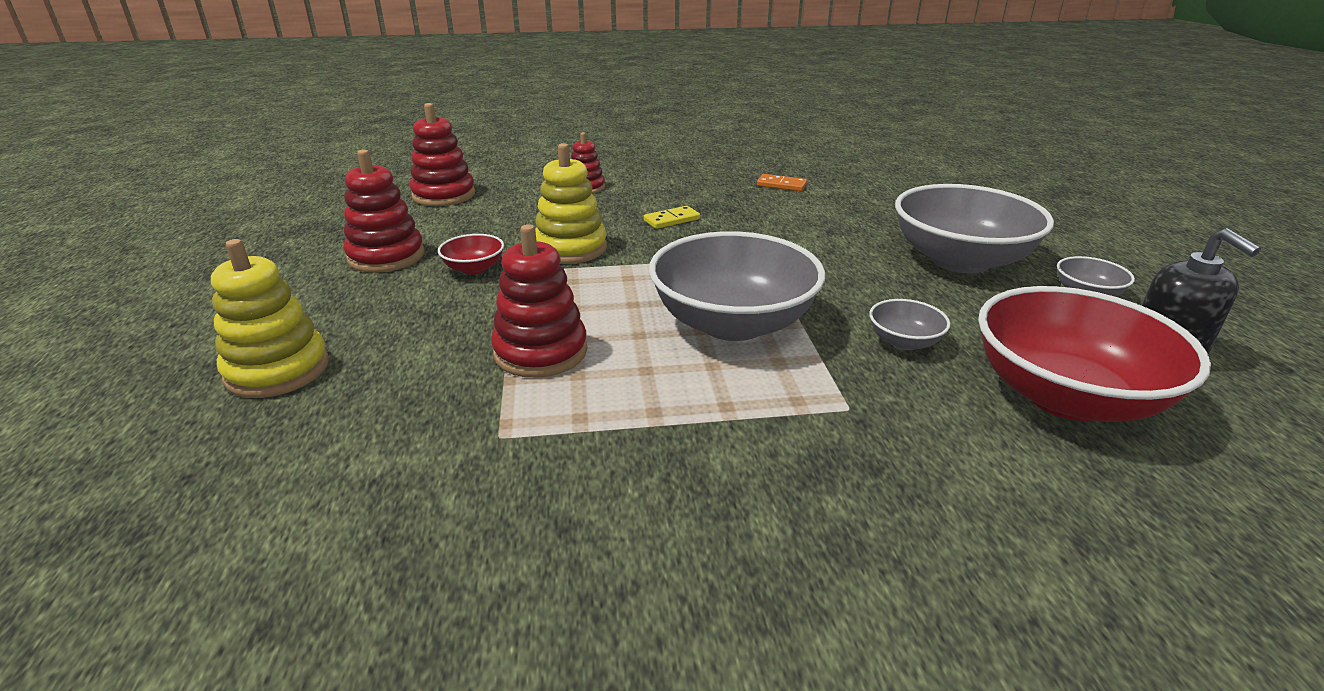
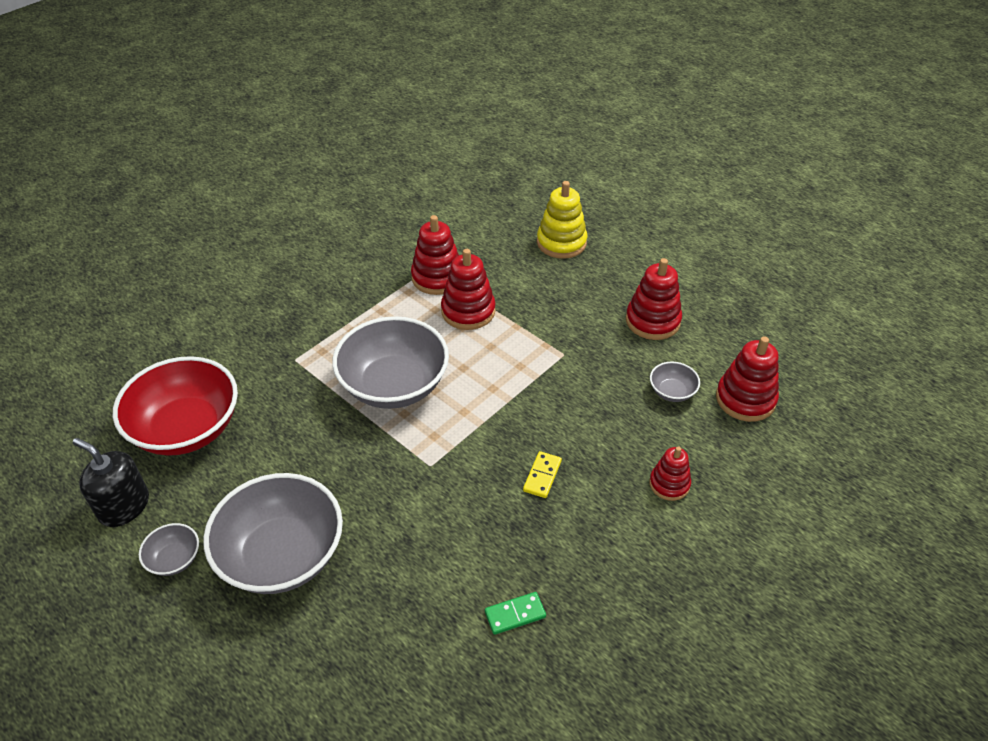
camera: 140 degrees right, 15 degrees up
red bowl [438,234,504,275] -> none
yellow stacking toy [535,143,607,264] -> none
orange domino [757,174,807,191] -> green domino [485,592,546,635]
grey bowl [869,299,950,350] -> grey bowl moved to [650,362,700,402]
none -> red stacking toy [411,215,459,295]

